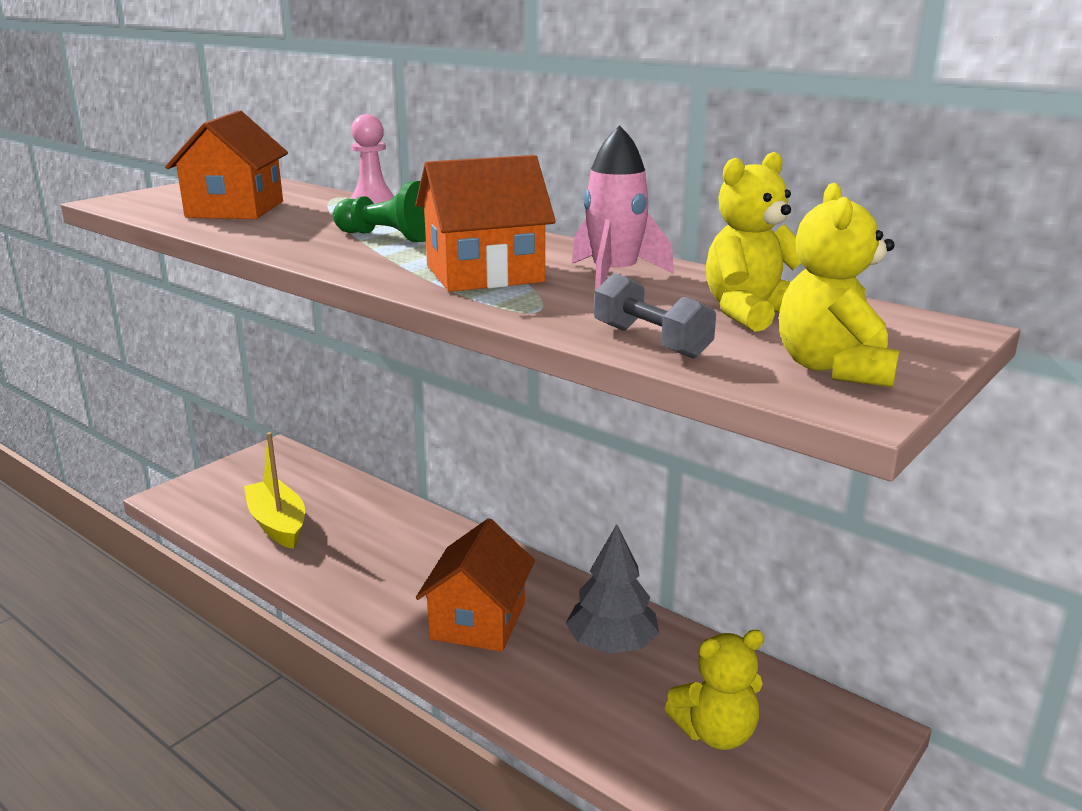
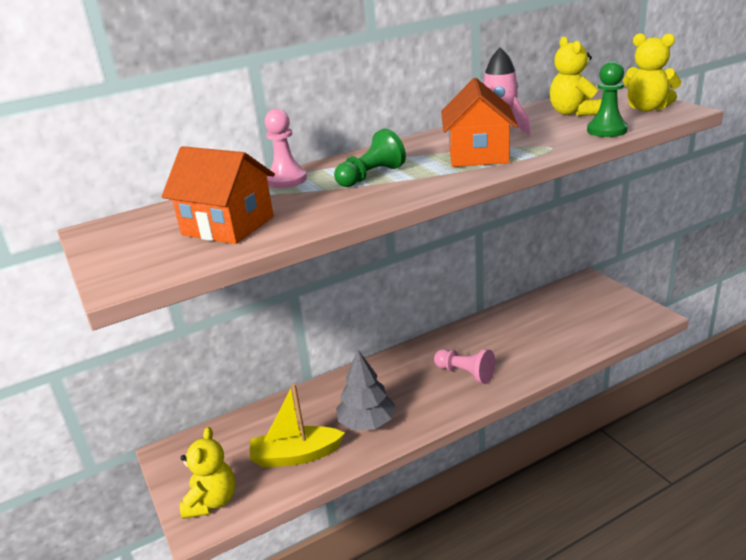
camera: 65 degrees left, 5 degrees up
orange house [416,518,535,652] -> pink pawn [434,349,495,384]
grey tree [566,524,659,654] -> grey tree moved to [336,350,395,430]
grey dumbbell [594,273,716,359] -> green pawn [587,61,628,137]
yellow teddy bear [664,630,764,750] -> yellow teddy bear moved to [180,427,235,519]

